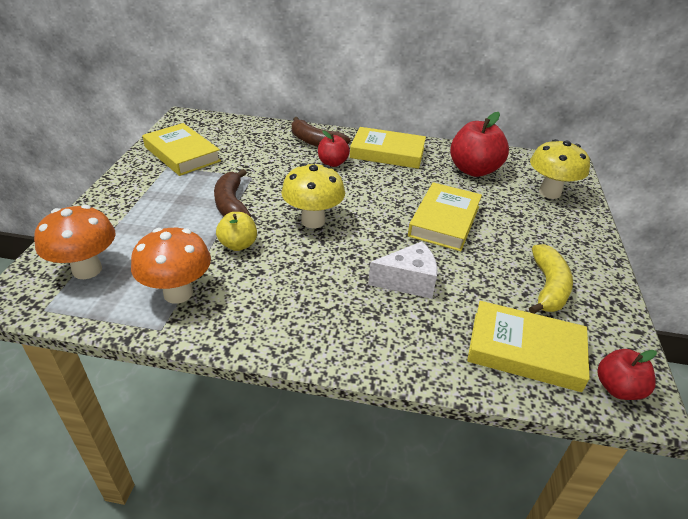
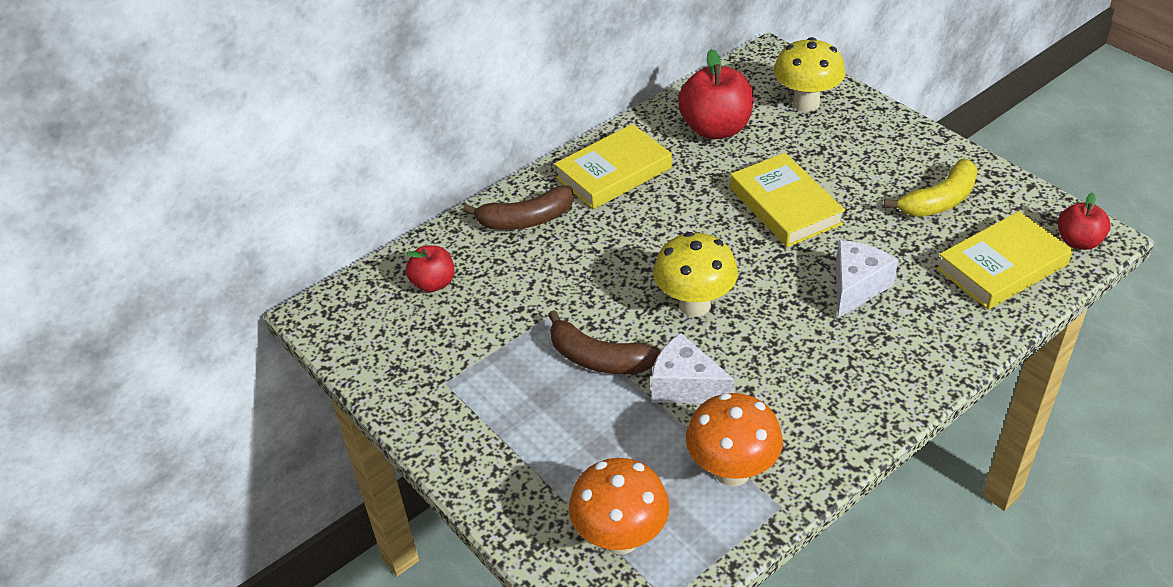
camera: 45 degrees left, 5 degrees up
yellow book [142,123,221,176] -> none
yellow apple [216,212,257,251] -> white cheese [651,333,735,404]
red apple [318,130,350,167] -> red apple moved to [406,245,455,292]
yellow banana [529,244,573,314] -> yellow banana turned 90 degrees clockwise [884,159,978,217]

